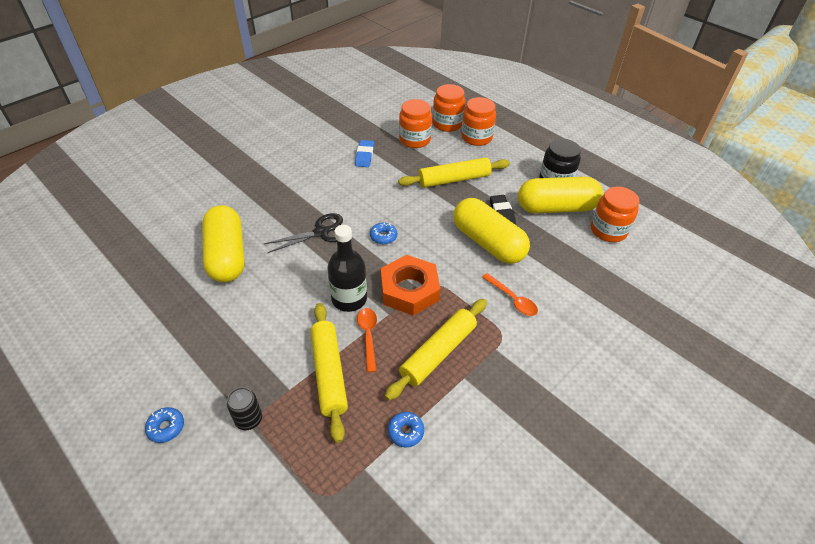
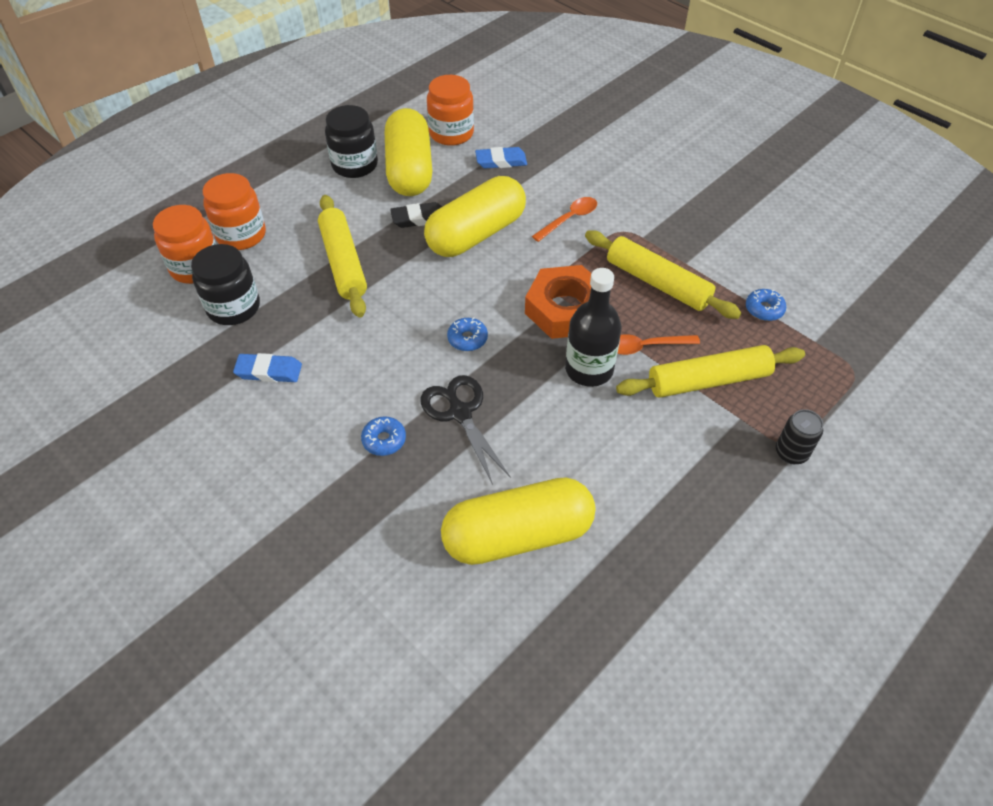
camera: 90 degrees left, 5 degrees up
blue donut [145,407,184,443] -> blue donut moved to [361,416,406,456]
orange jar [399,99,432,148] -> black jar [191,244,260,325]
none -> blue eraser [475,147,527,169]

